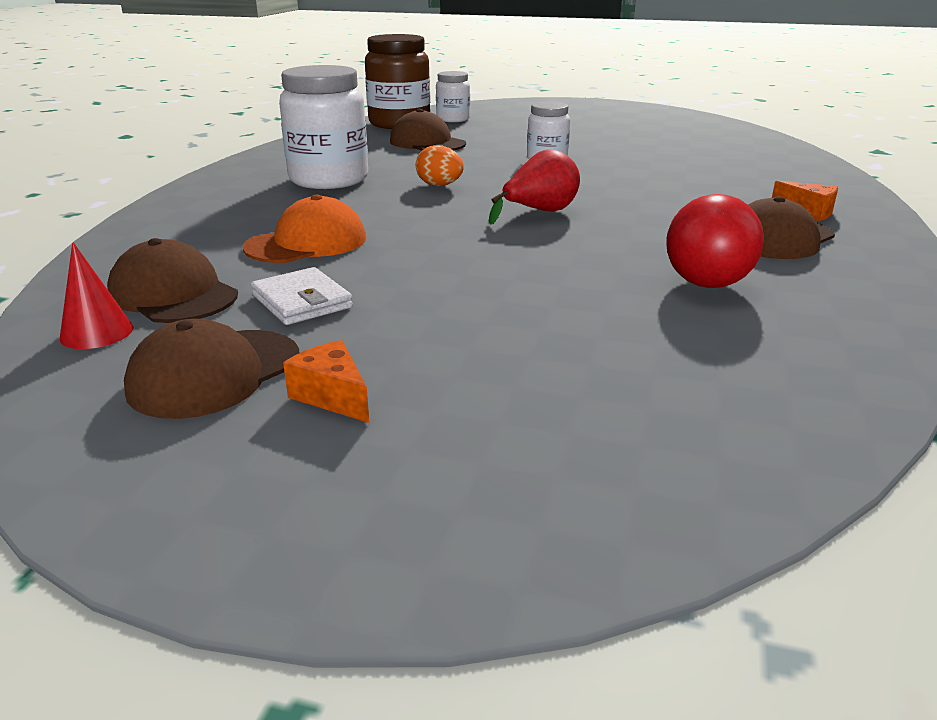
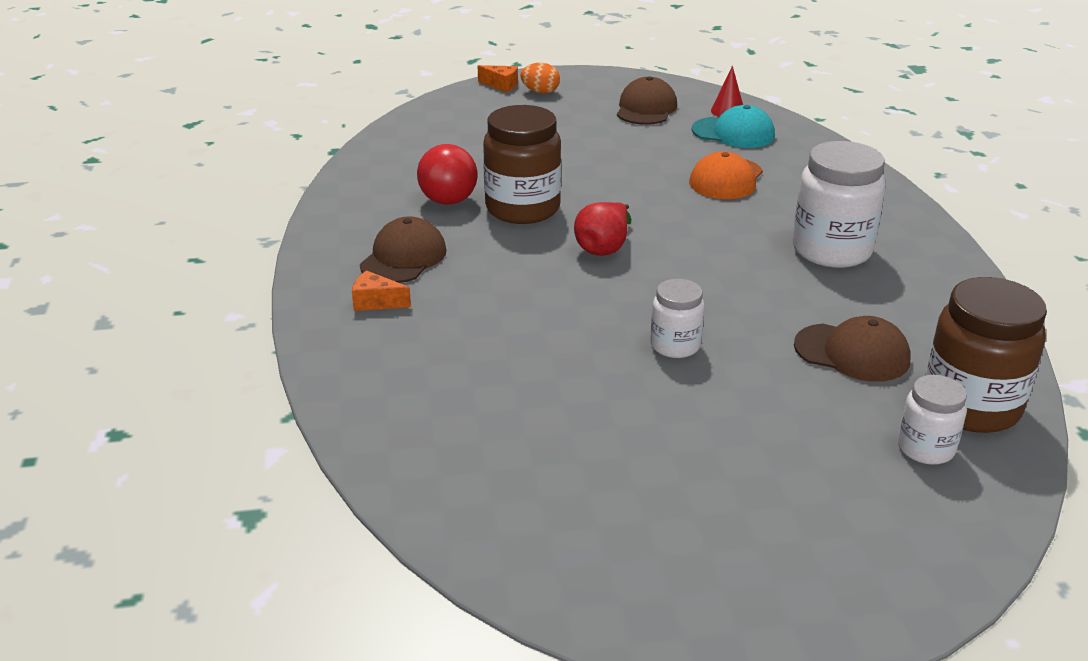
camera: 155 degrees right, 5 degrees up
brown cap [107,238,238,323] -> turquoise cap [691,105,775,148]
white wallet [251,267,353,325] -> none
orange cheese [283,340,369,423] -> orange cheese moved to [478,65,518,92]
orange egg [416,145,464,186] -> orange egg moved to [520,63,560,94]
none -> brown jar [483,105,561,224]

